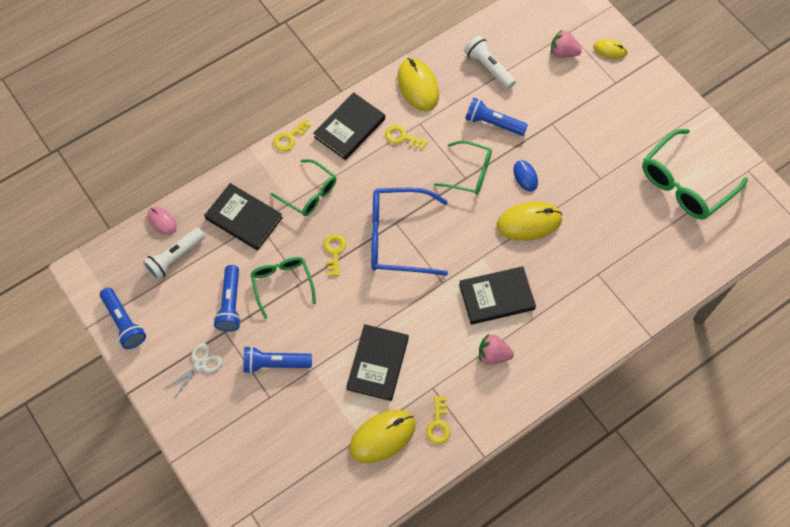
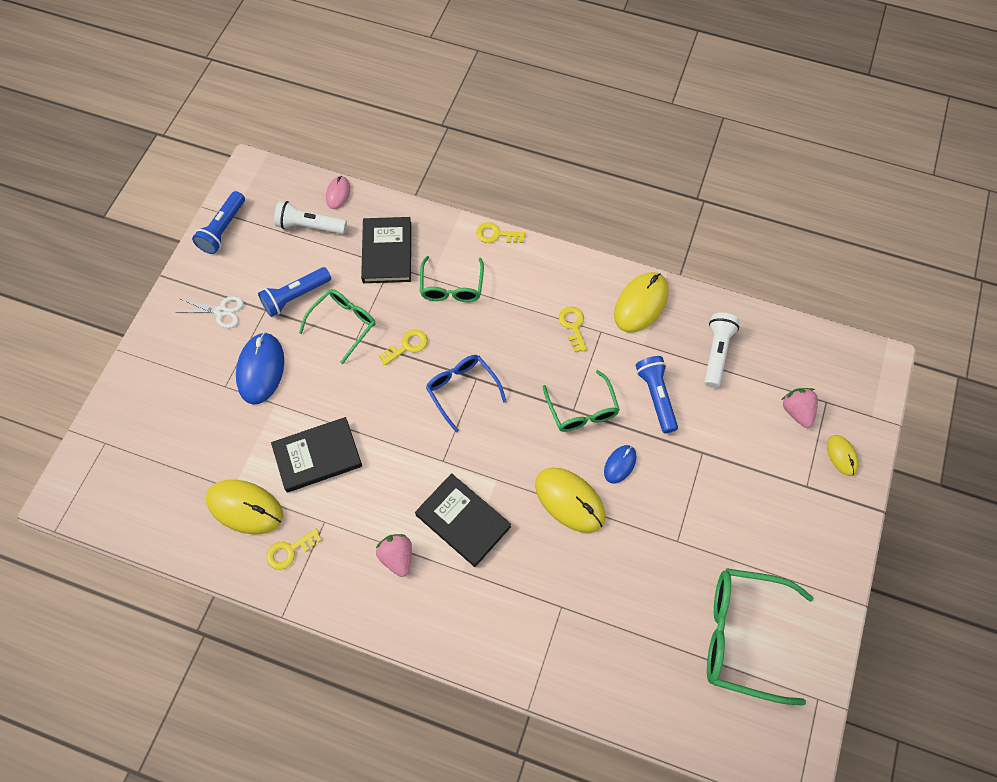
camera: 55 degrees right, 0 degrees up
blue flashlight [243,346,312,374] -> blue mouse [236,332,284,405]
black book [314,92,385,160] -> none
blue glasses [371,188,448,276] -> blue glasses [426,355,507,433], size x0.62

